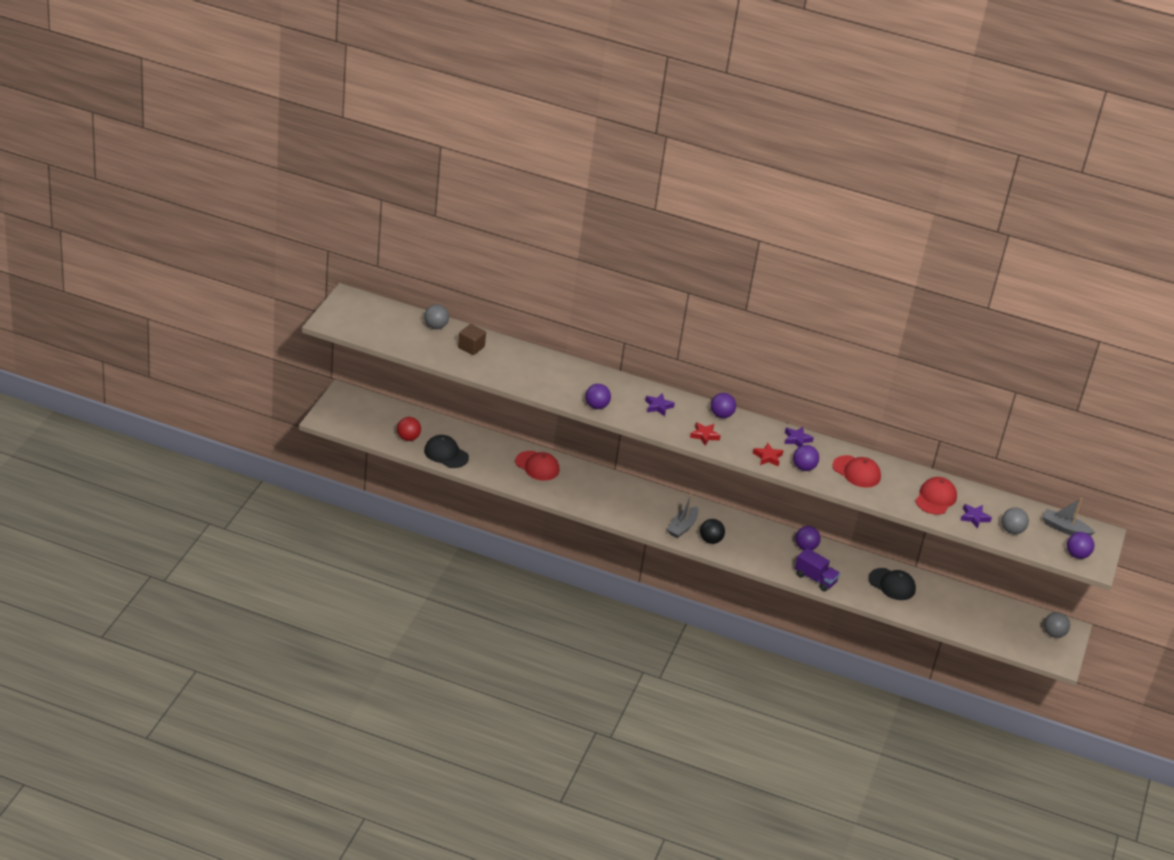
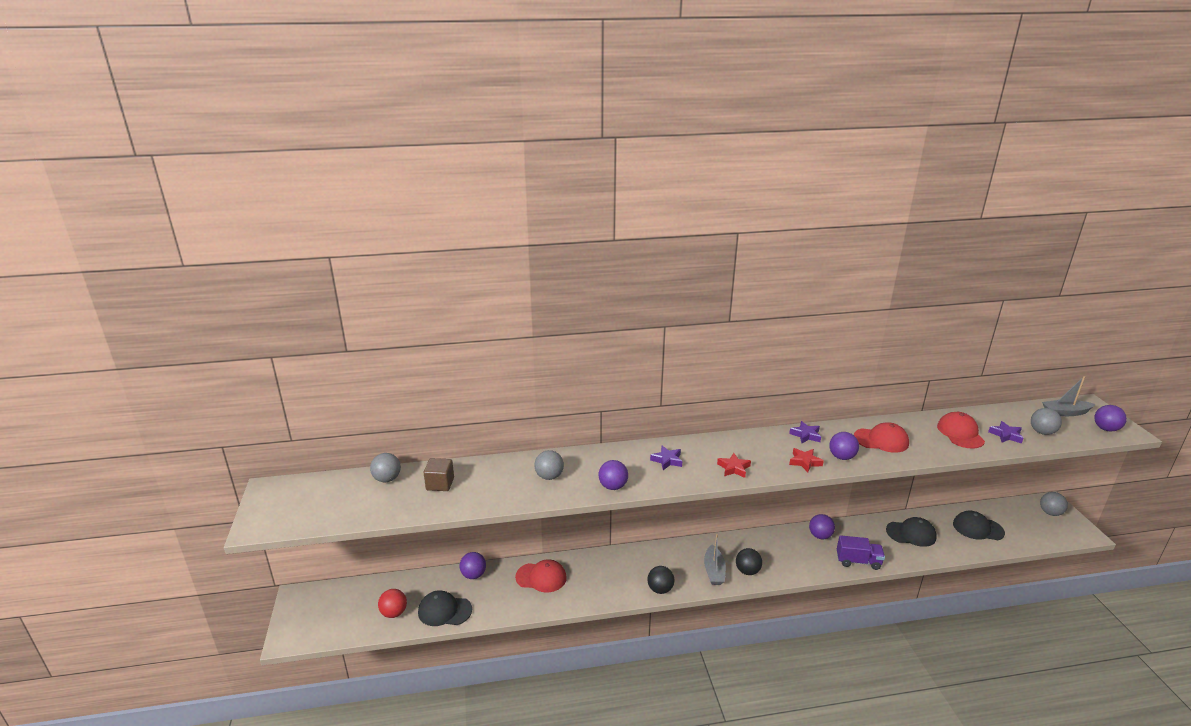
camera: 25 degrees left, 10 degrees down
purple ball [711,393,736,418] -> purple ball moved to [460,552,486,579]
none -> grey ball [534,450,564,480]
none -> black ball [648,566,674,594]
none -> black cap [953,511,1005,540]

